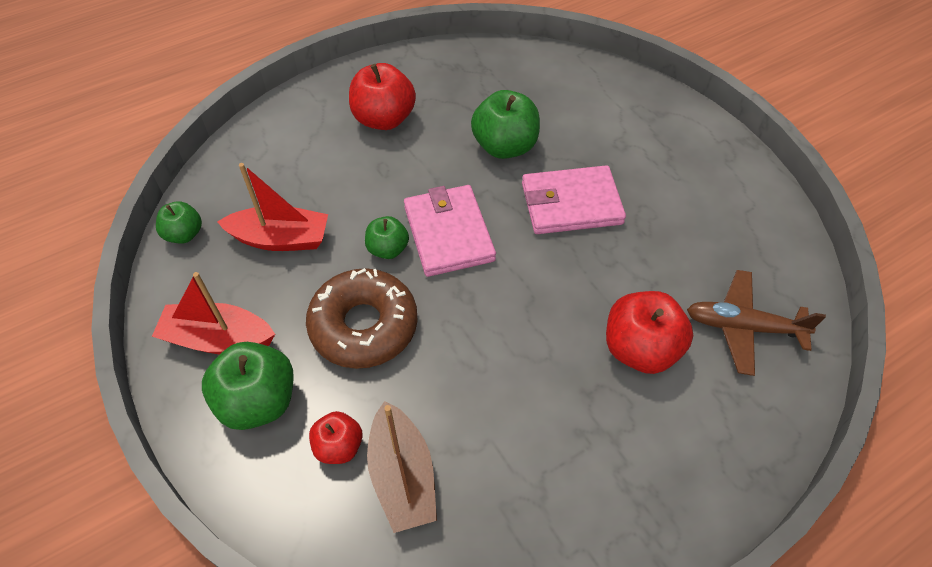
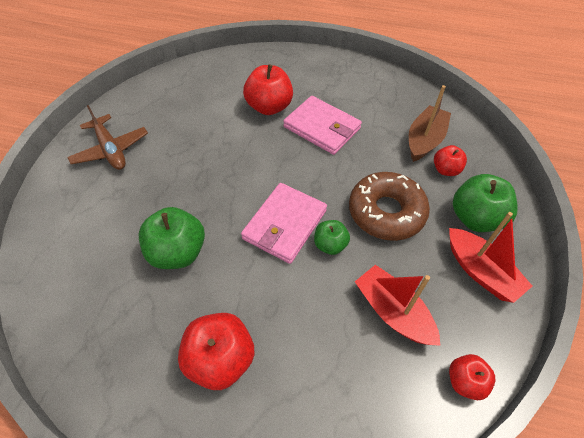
camera: 135 degrees left, 0 degrees up
green apple [156,201,202,244] -> red apple [449,354,495,400]
pink wallet [522,165,626,234] -> pink wallet moved to [283,96,362,155]
brown plane [687,270,826,376] -> brown plane moved to [67,105,148,170]

